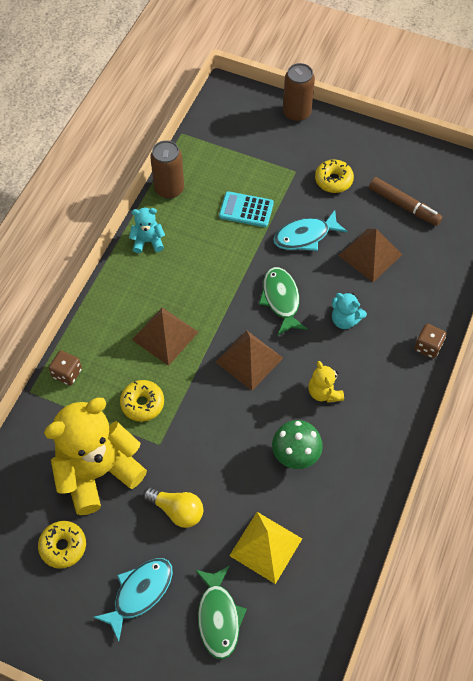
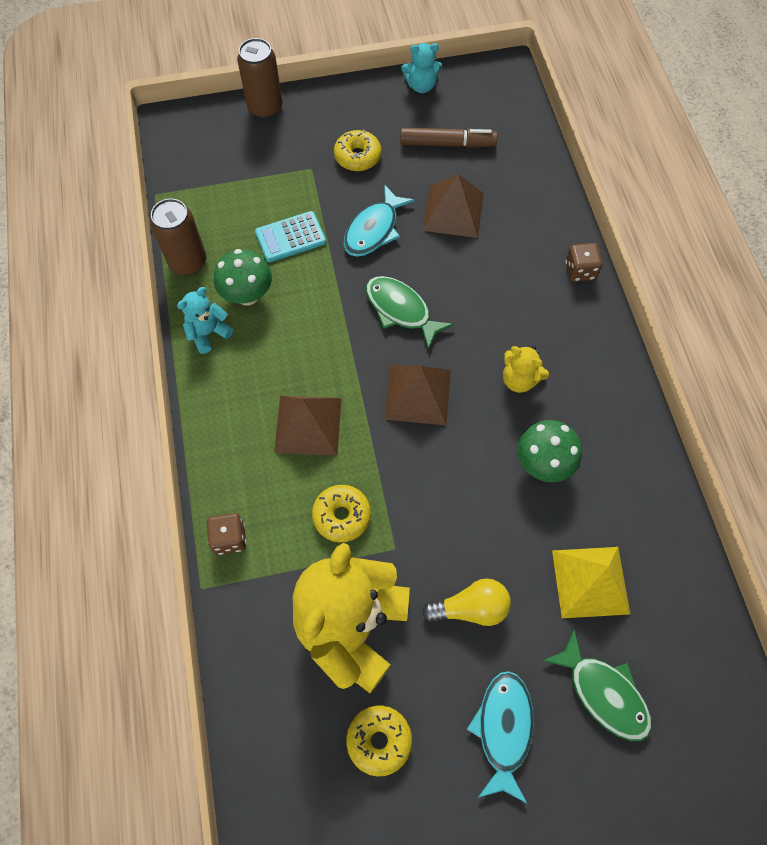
camera: 35 degrees left, 5 degrees up
turquoise teddy bear [332,292,367,329] -> turquoise teddy bear moved to [401,43,442,93]
none -> green mushroom [214,249,272,306]

